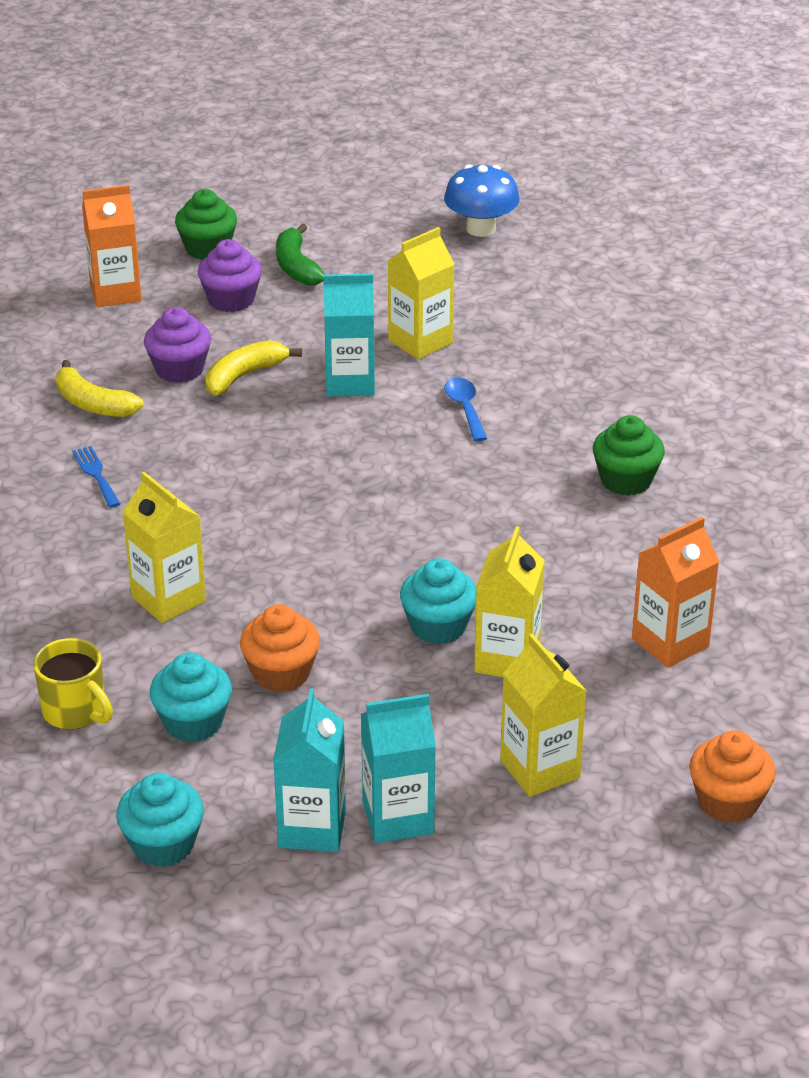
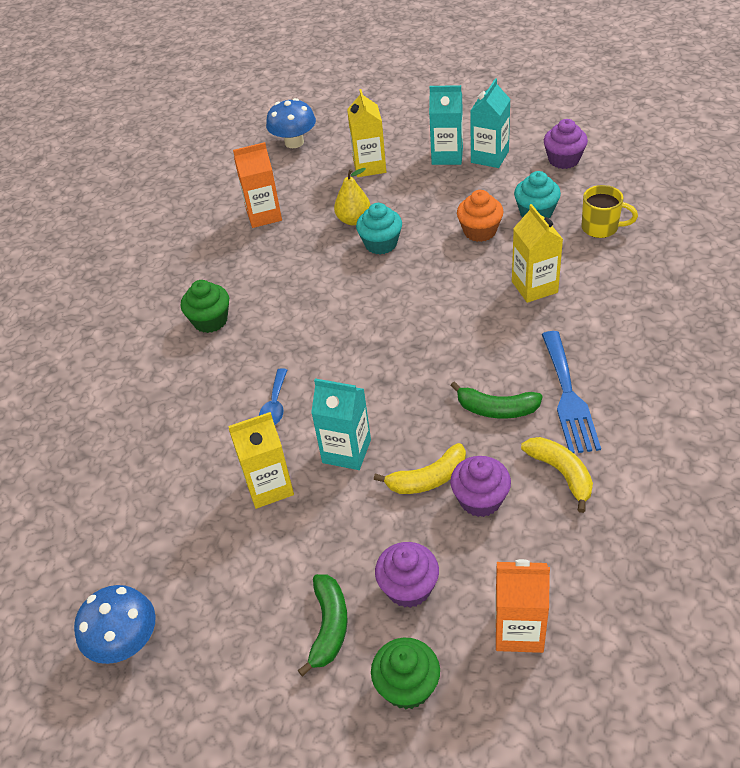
camera: 155 degrees left, 10 degrees up
yellow mug [33,638,113,730] -> yellow mug turned 135 degrees clockwise [581,185,638,238]
blue fork [72,446,120,508] -> blue fork [542,331,601,453], size x1.95
turquoise cupcake [116,773,204,867] -> purple cupcake [544,119,588,169]
yellow carton [474,526,545,677] -> yellow pear [334,168,371,225]
orange cupcake [689,730,776,823] -> blue mushroom [266,98,316,148]
none -> green banana [451,381,543,419]

